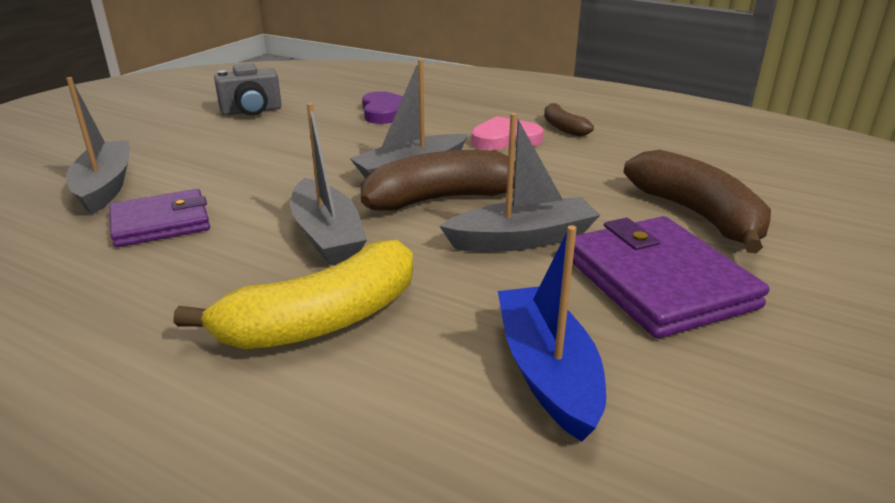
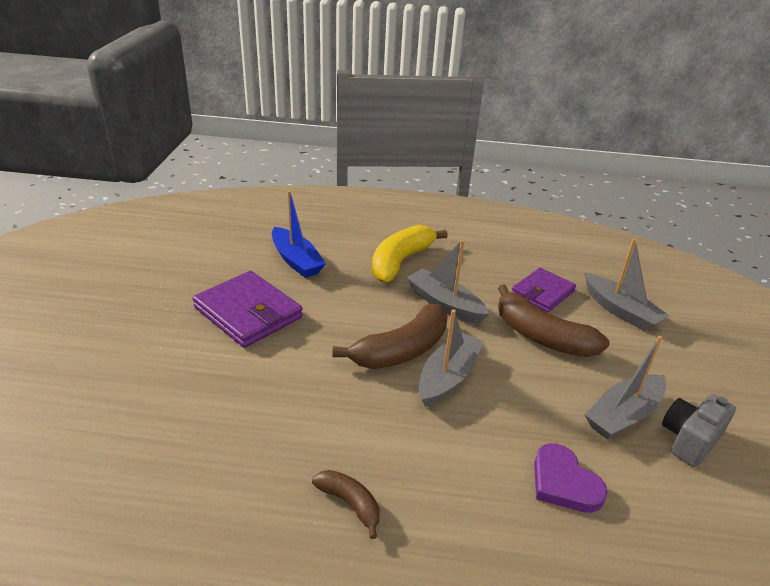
camera: 155 degrees right, 5 degrees up
grey boat [439,113,600,252] -> grey boat moved to [585,336,667,440]
pink heart [471,116,543,150] -> none
brown banana [624,150,771,254] -> brown banana moved to [498,285,610,357]

